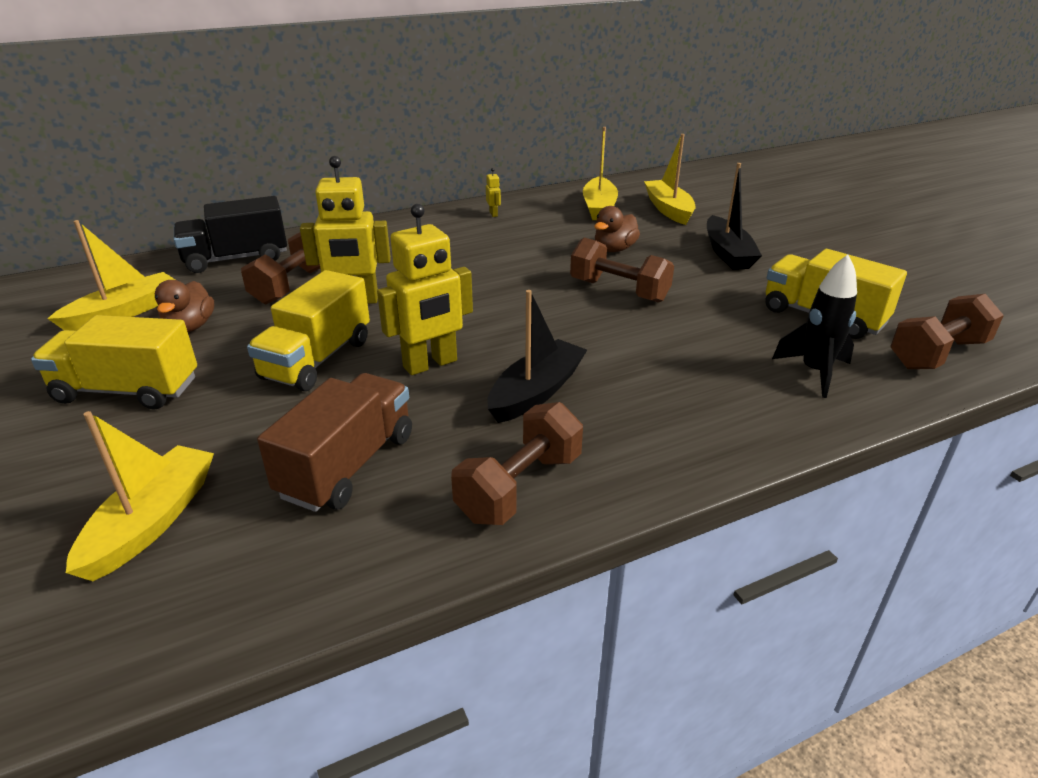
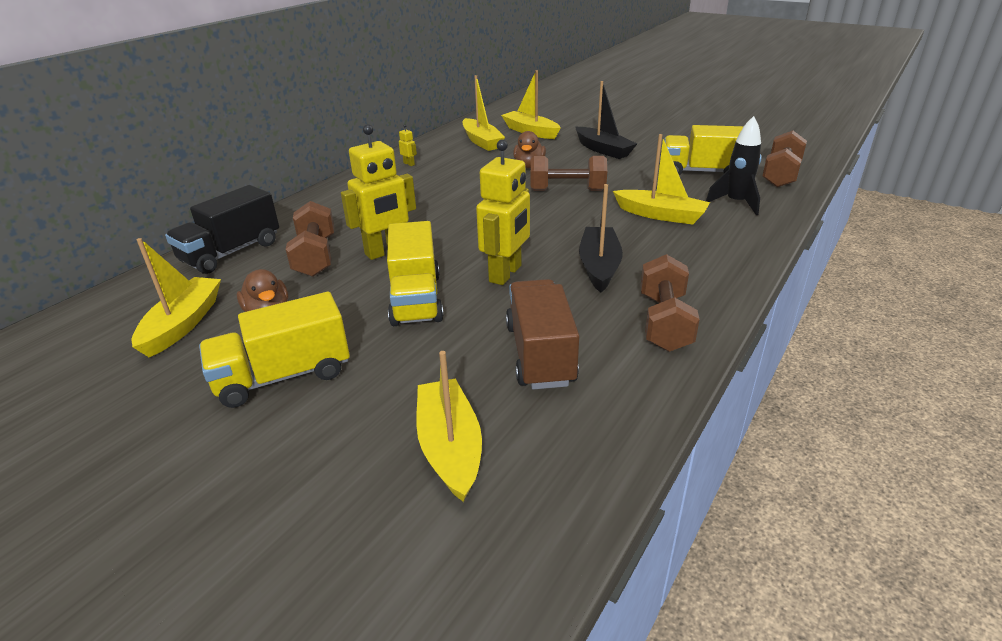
camera: 30 degrees left, 0 degrees up
none -> yellow boat [613,134,710,225]

